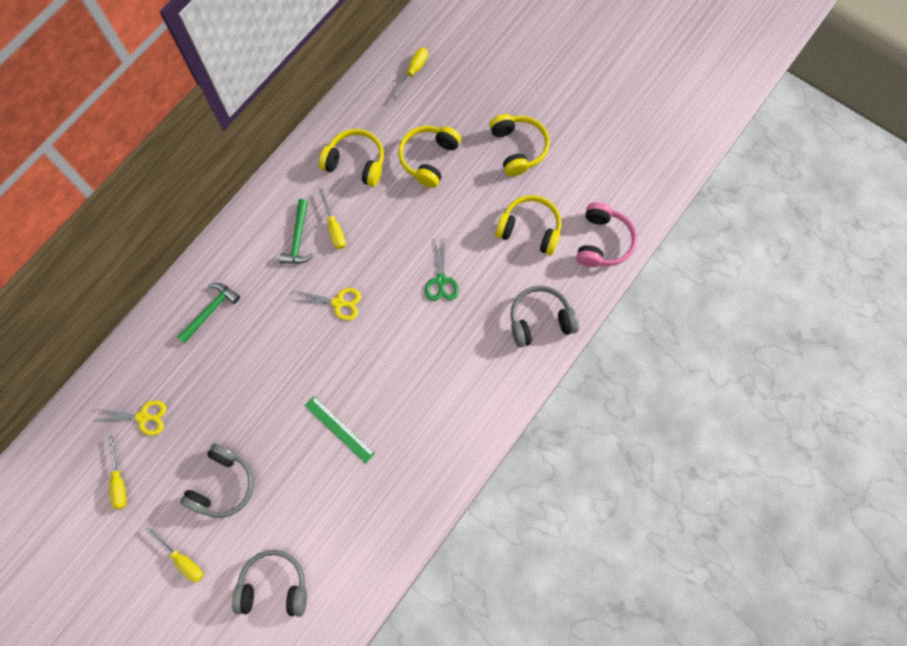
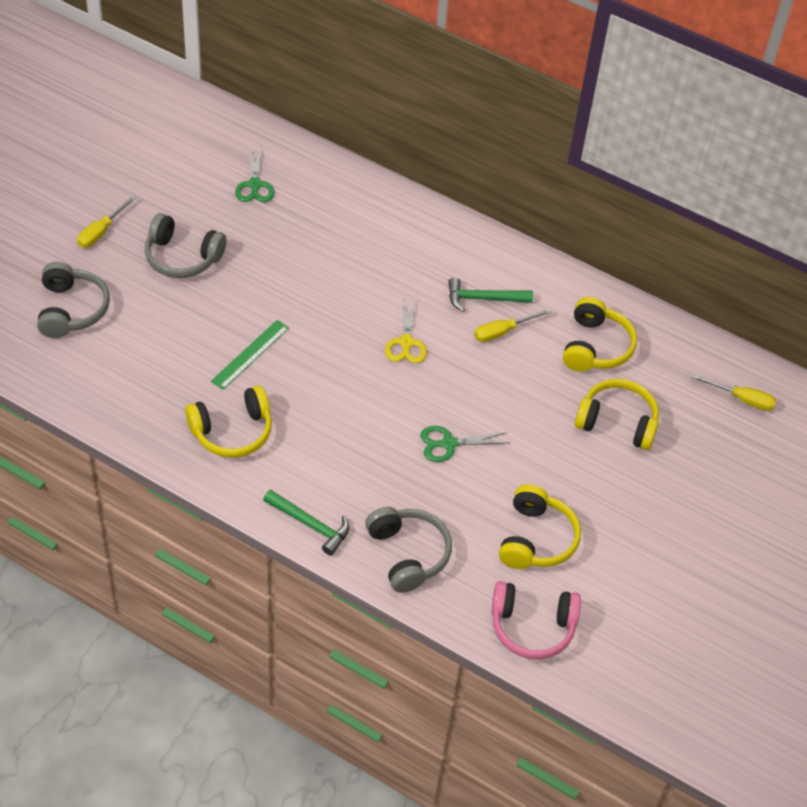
camera: 80 degrees right, 20 degrees down
yellow scissors [95,400,167,436] -> green scissors [235,146,274,202]
yellow screwdriver [108,435,127,509] -> none
green hammer [177,283,240,344] -> green hammer moved to [263,489,349,556]
yellow headphones [489,114,550,177] -> yellow headphones moved to [185,386,272,458]

